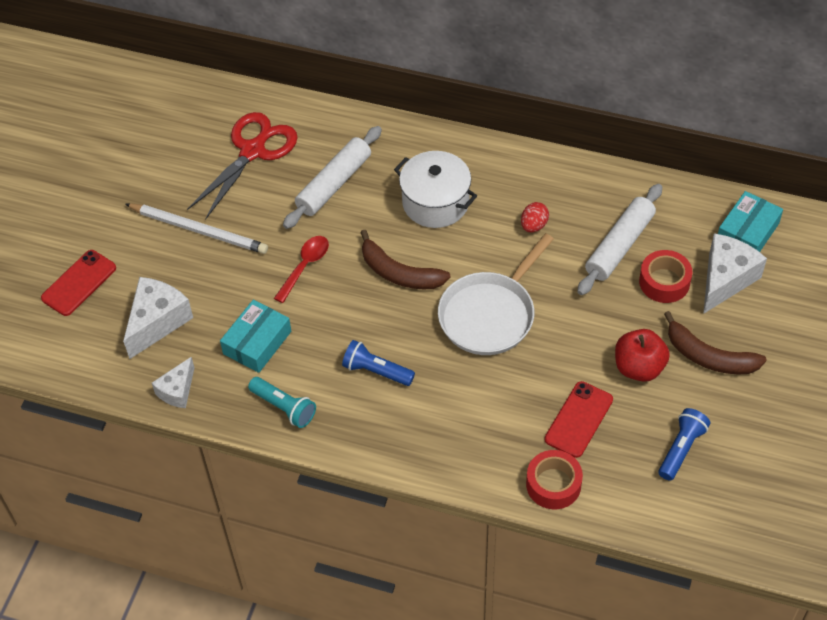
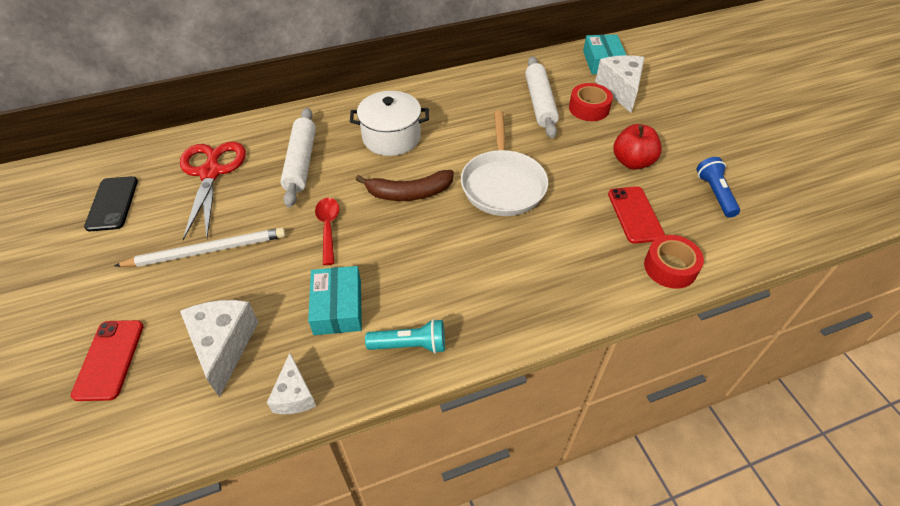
camera: 40 degrees left, 5 degrees down
blue flashlight [342,340,415,386] -> none
red egg [521,202,549,232] -> none
brown banana [664,311,766,374] -> none
none -> black phone [84,176,138,231]

